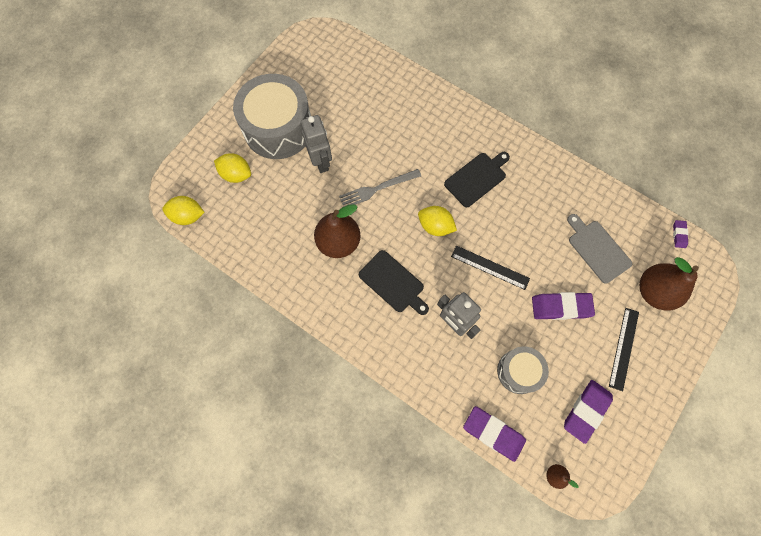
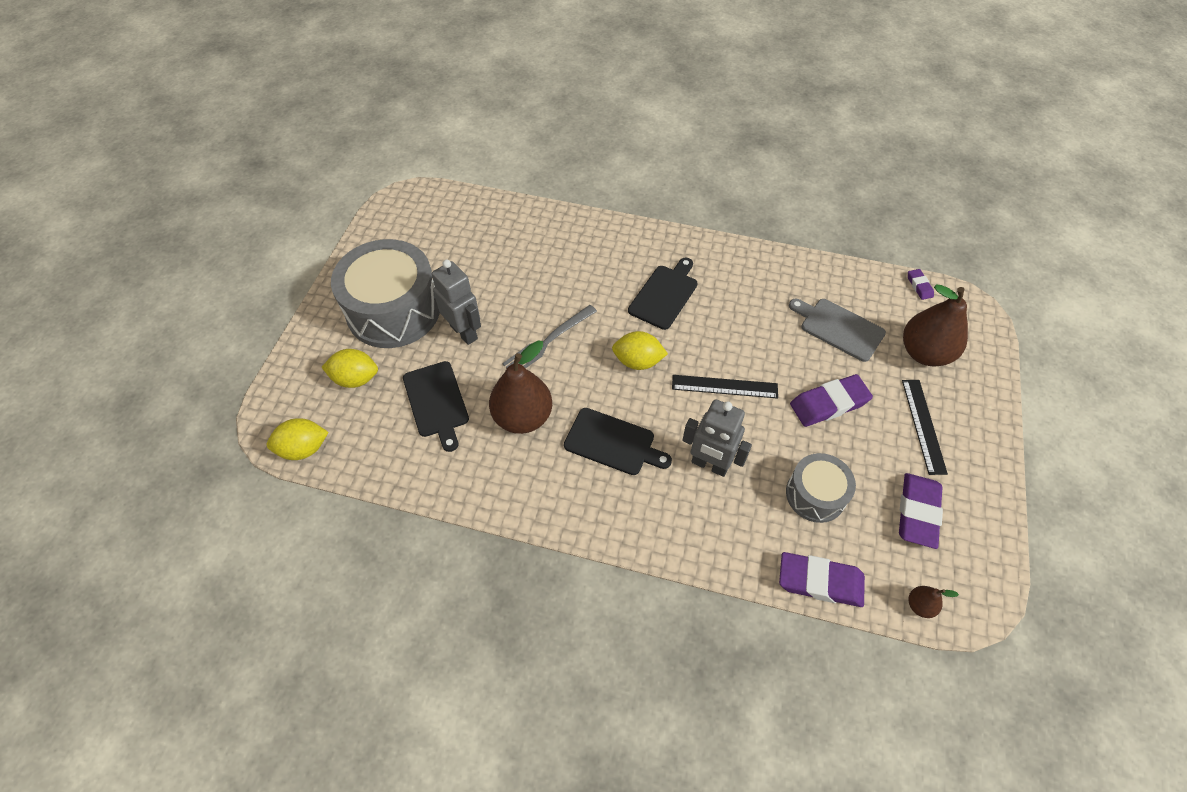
camera: 20 degrees left, 15 degrees down
none -> black cutting board [403,361,469,452]

